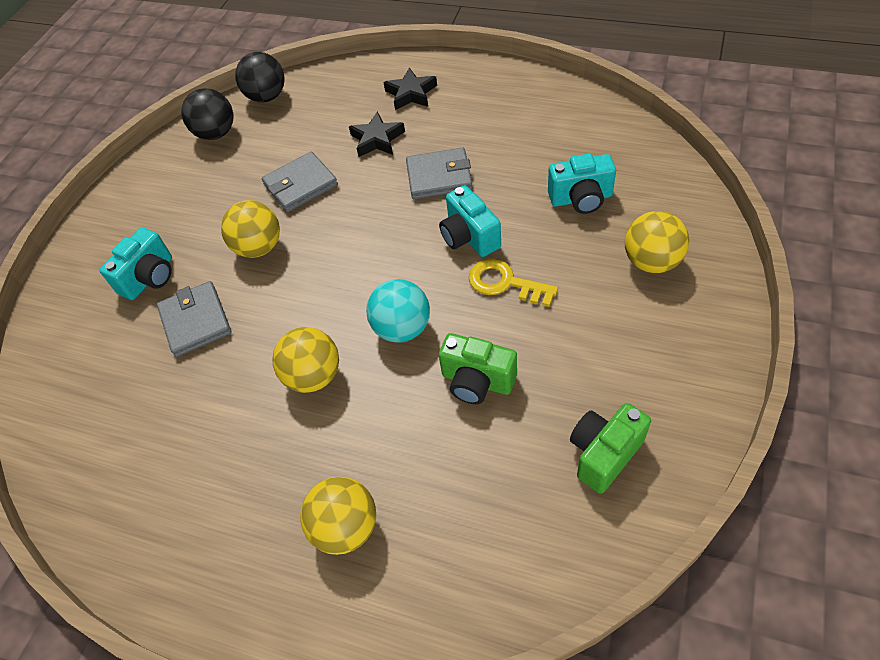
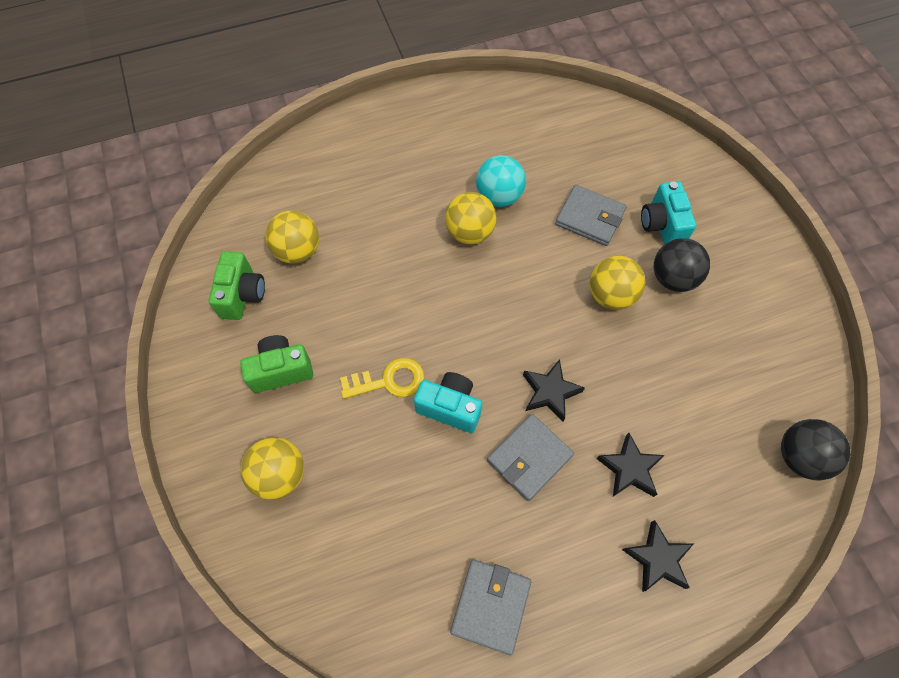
camera: 135 degrees right, 10 degrees up
black ball [182,88,233,140] -> black ball moved to [654,238,710,292]
grey wallet [262,151,338,212] -> grey wallet moved to [450,560,531,655]
yellow ball [300,477,376,555] -> yellow ball moved to [265,211,319,264]
turquoise ball [366,279,430,343] -> turquoise ball moved to [476,155,526,207]
green camera [439,333,517,404] -> green camera moved to [240,335,313,393]
turquoise camera [548,154,616,214] -> none
none -> black star [523,359,585,422]

